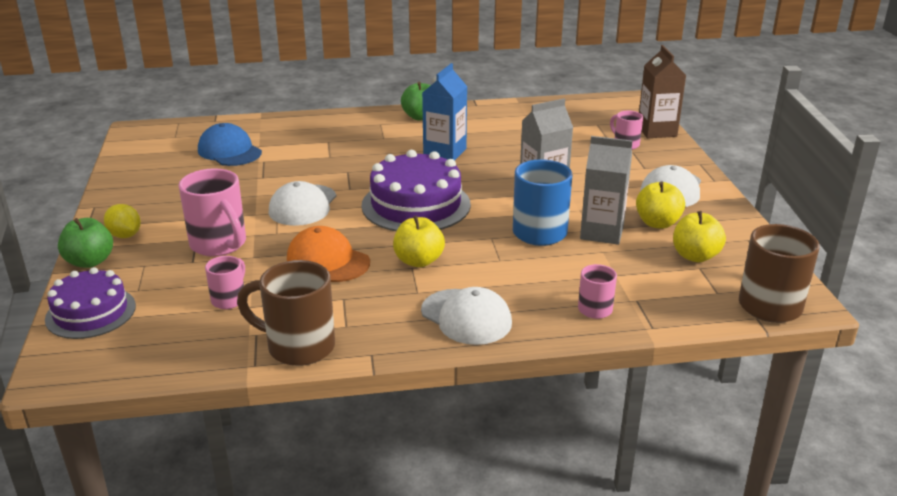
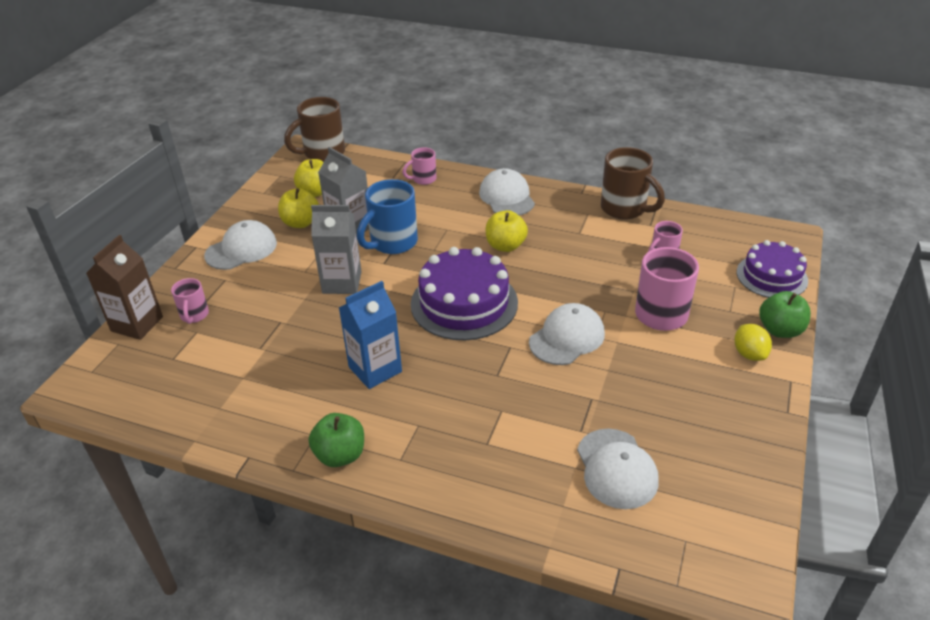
camera: 150 degrees left, 10 degrees up
blue cap [198,123,262,166] -> white cap [577,429,659,509]
orange cap [287,226,370,282] -> none

